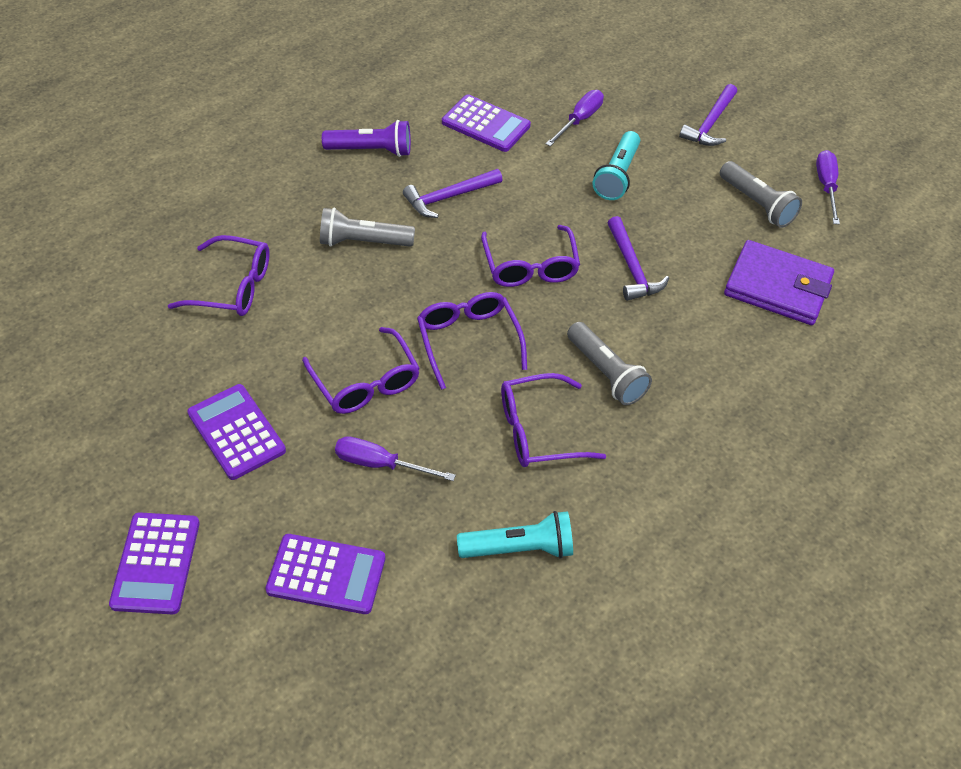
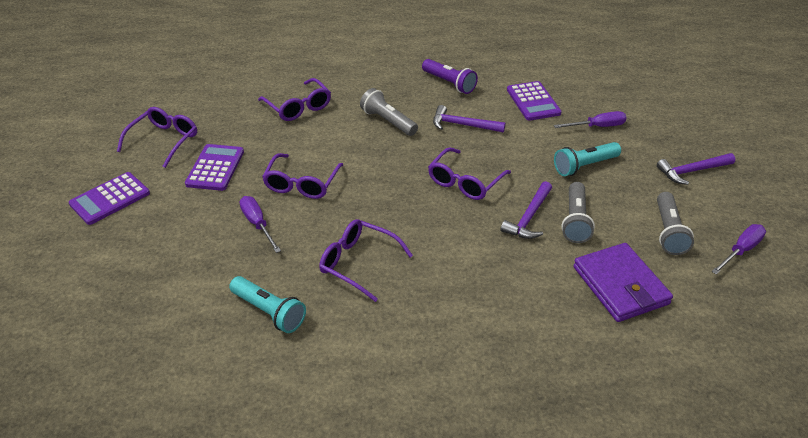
camera: 45 degrees right, 10 degrees down
purple calculator [265,534,385,614] -> none
purple glasses [417,292,527,390] -> purple glasses moved to [117,107,197,168]
grey flashlight [567,322,652,405] -> grey flashlight moved to [561,182,595,243]

